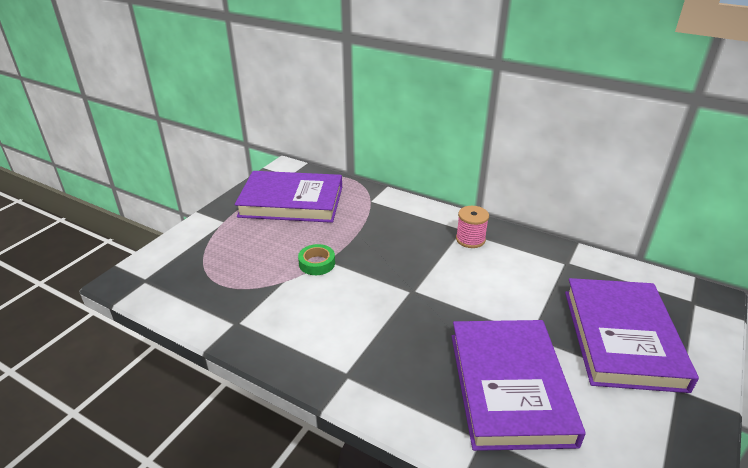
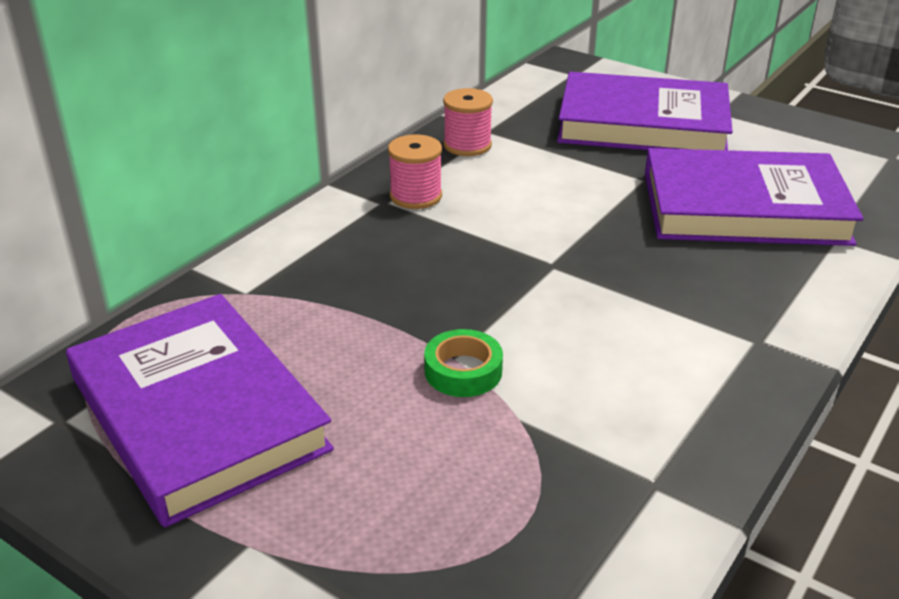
camera: 85 degrees left, 0 degrees up
purple book [235,171,342,223] -> purple book turned 45 degrees counterclockwise [66,294,334,528]
none -> pink spool [443,88,493,156]

